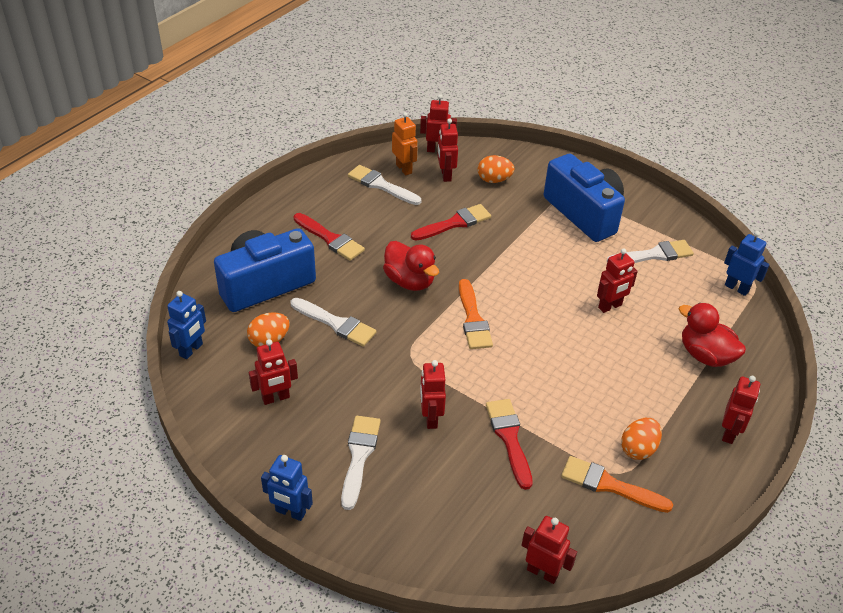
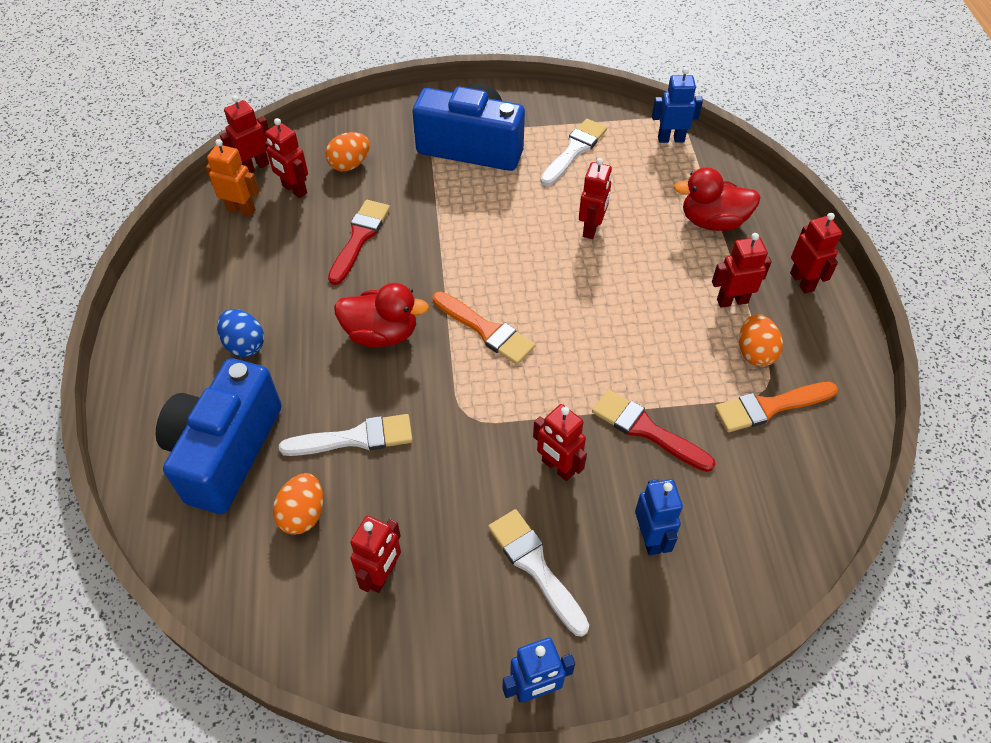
camera: 40 degrees left, 10 degrees up
blue robot [167,291,206,359] -> blue robot moved to [635,479,683,555]
red brush [294,213,365,261] -> blue egg [217,309,264,357]
white brush [348,165,421,205] -> none
red robot [522,516,577,584] -> red robot moved to [712,233,772,308]

